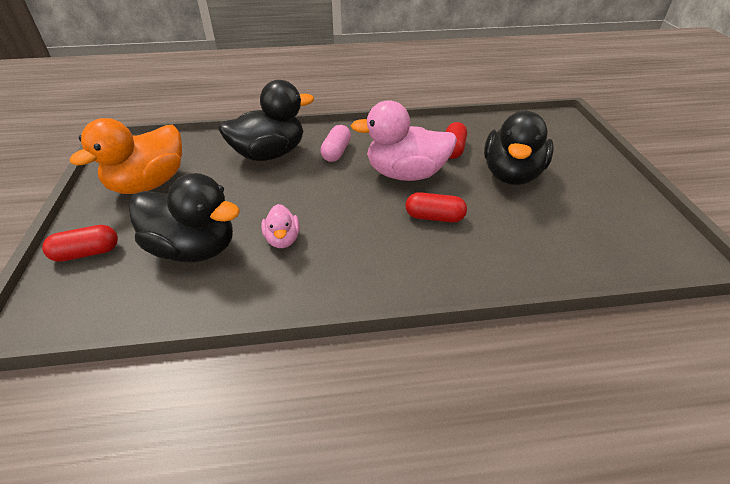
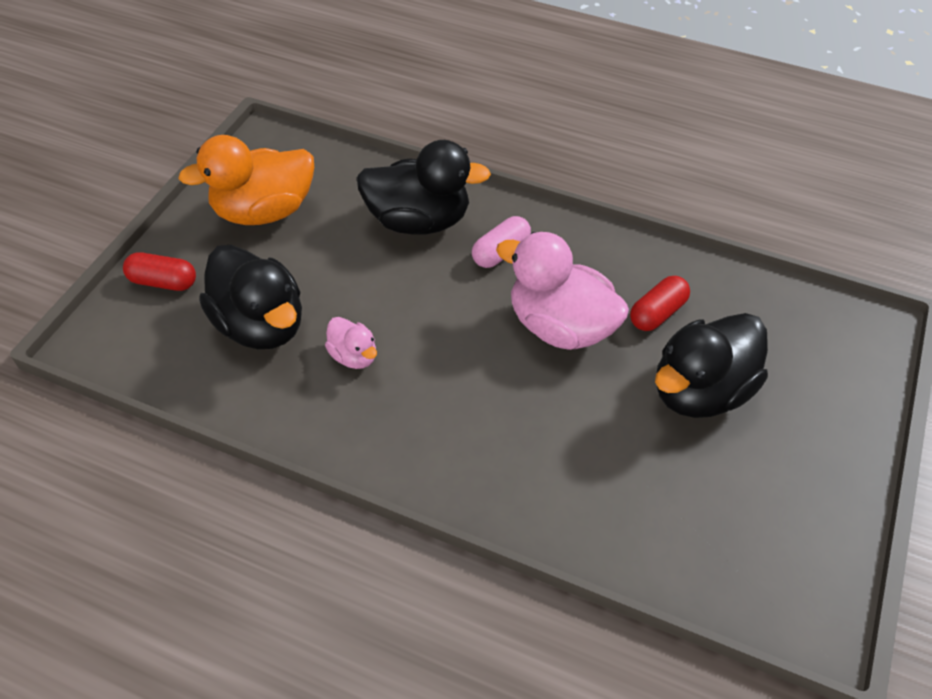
camera: 30 degrees right, 10 degrees up
pink duck [261,204,300,248] -> pink duck turned 60 degrees counterclockwise [325,317,377,369]
red capsule [406,192,467,222] -> none

